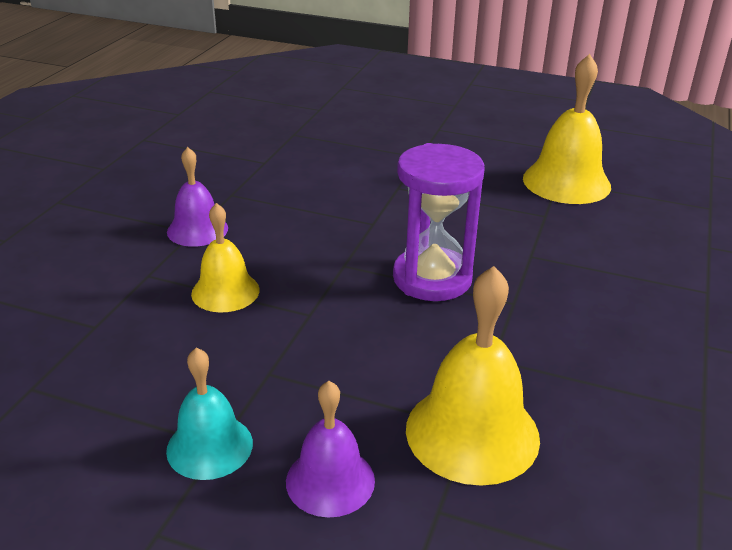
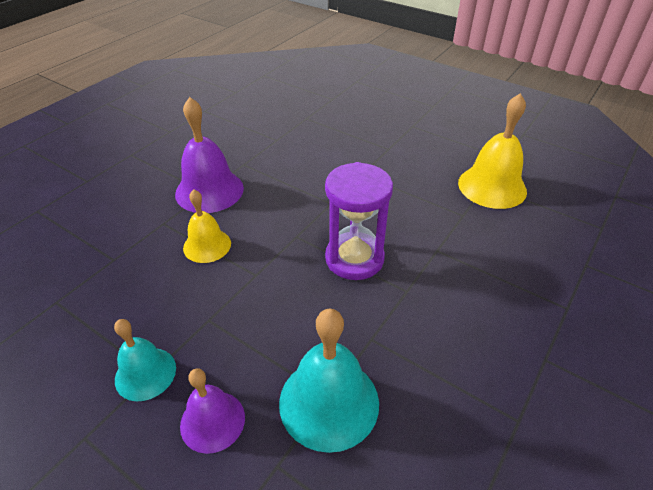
camera: 15 degrees right, 10 degrees up
purple bell [167,147,228,247] -> purple bell [175,97,244,213], size x1.60
yellow bell [406,266,540,486] -> turquoise bell [279,309,379,453]

